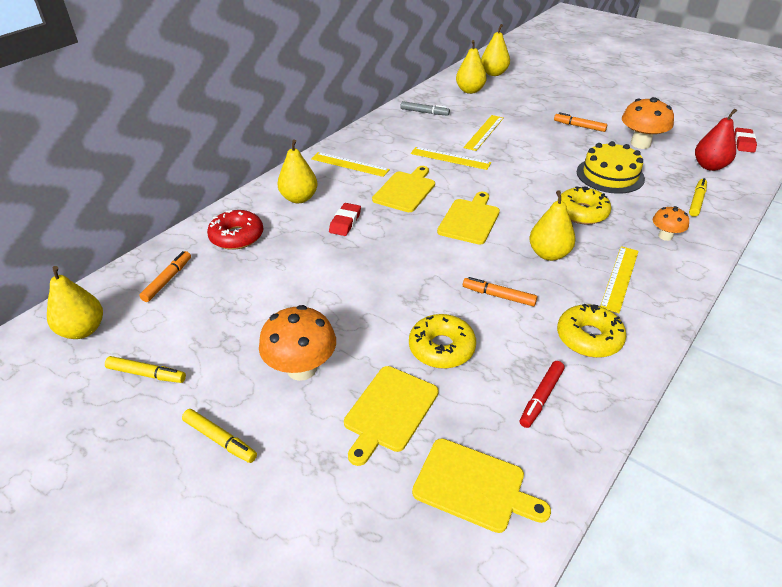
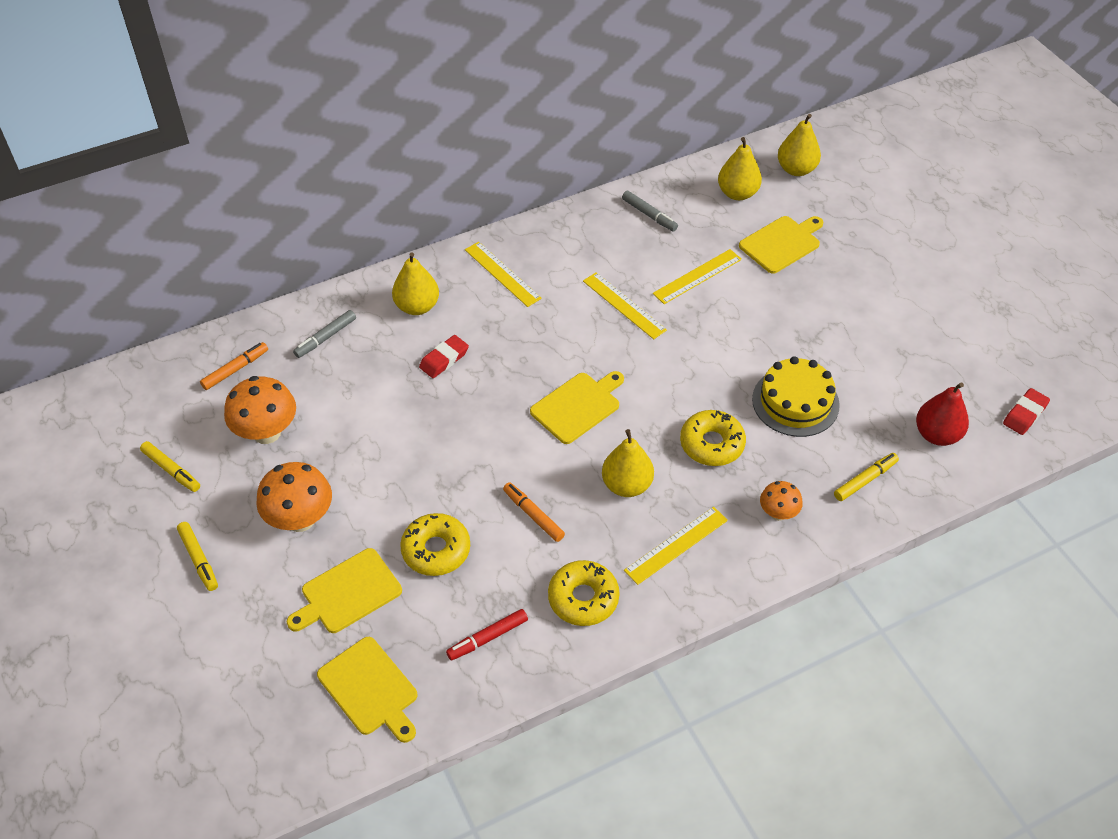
camera: 25 degrees right, 10 degrees up
yellow pear [47,266,103,339] -> none
red donut [207,210,263,250] -> grey marker [293,310,356,358]
yellow cutting board [372,166,435,212] -> yellow cutting board moved to [739,216,824,274]
orange marker [554,112,607,132] -> none
orange mushroom [622,97,674,149] -> orange mushroom moved to [224,376,296,444]

